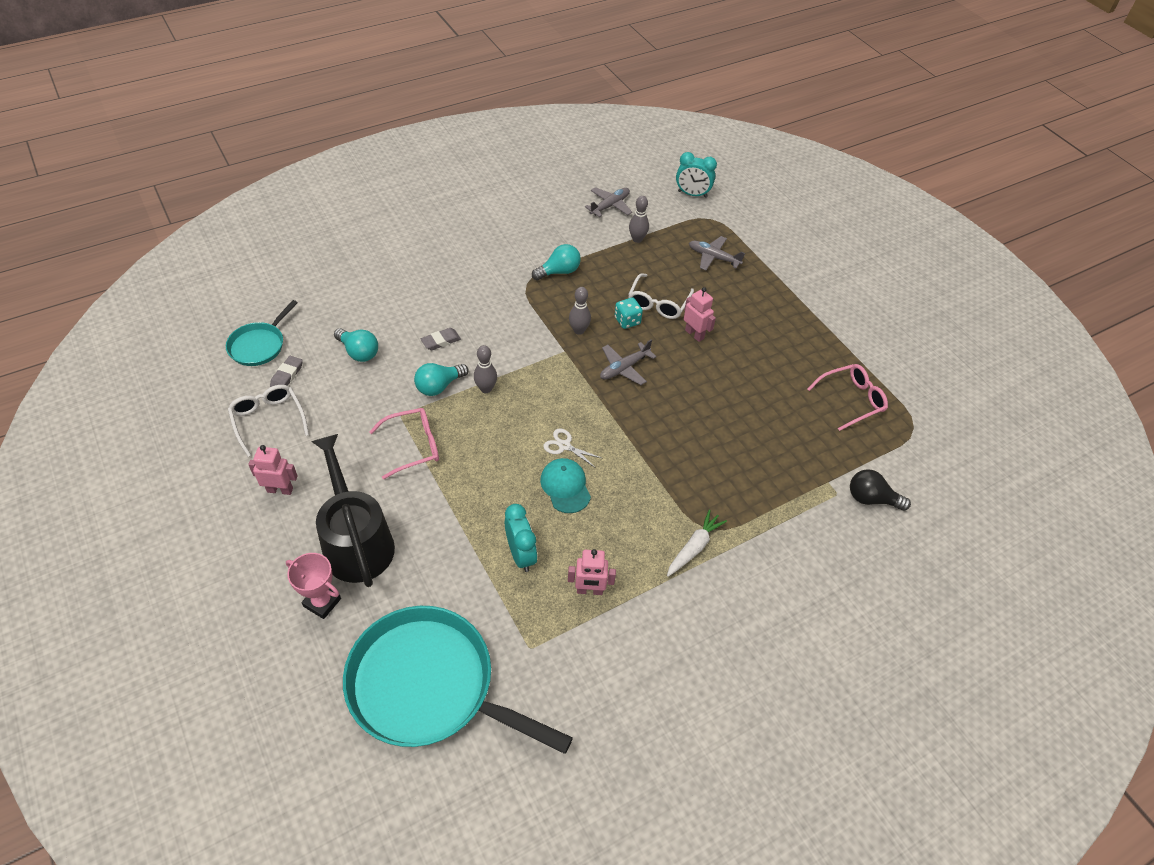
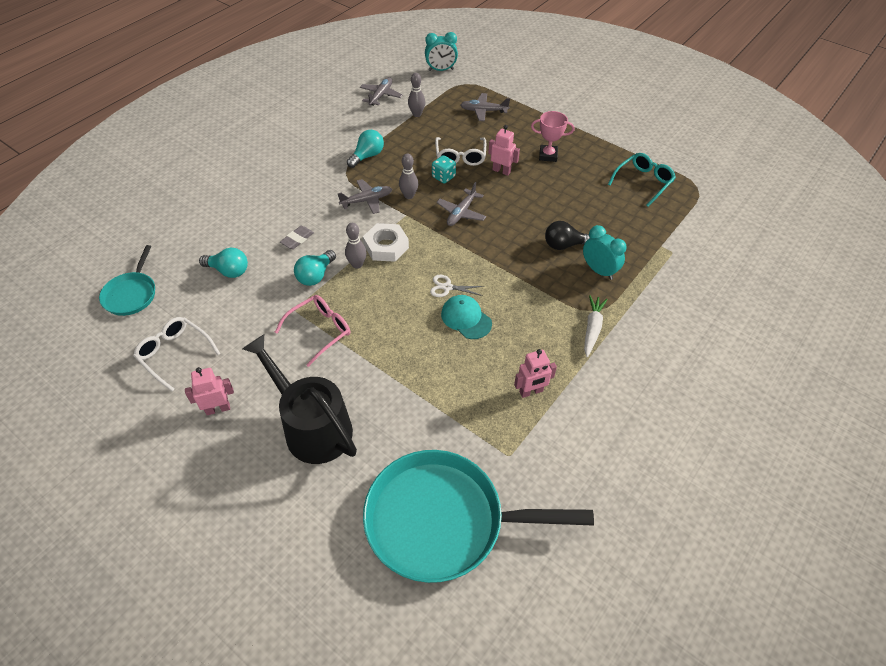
camera: 20 degrees left, 0 degrees up
grey eraser [270,356,303,387] -> none
pink trophy [286,553,341,619] -> pink trophy moved to [531,111,574,162]
turquoise clock [505,504,537,572] -> turquoise clock moved to [583,225,627,280]
pink glasses [808,364,888,431] -> turquoise glasses [608,153,676,207]
black light bulb [850,469,911,511] -> black light bulb moved to [545,221,590,250]
none -> grey plane [338,179,392,214]
none -> white nut [363,223,409,262]

